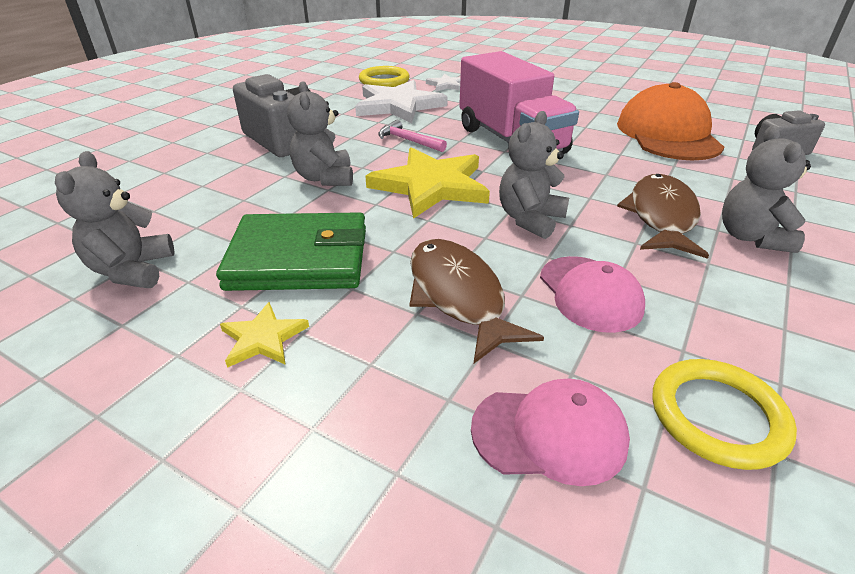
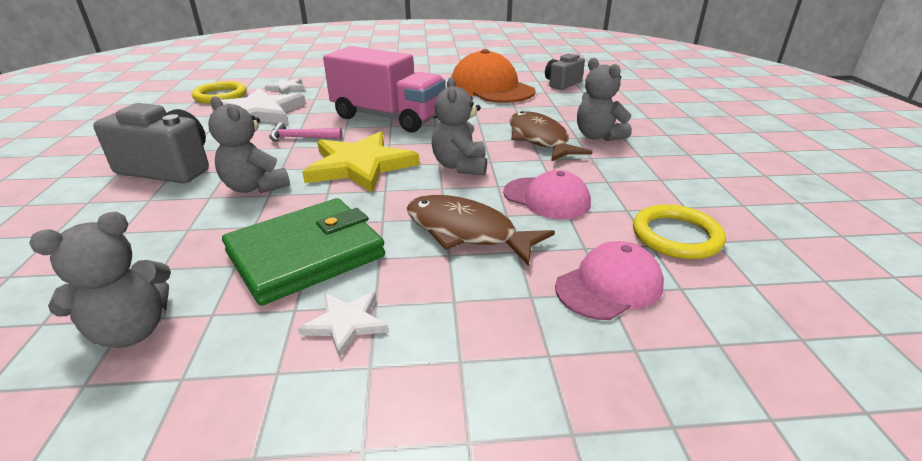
camera: 35 degrees left, 5 degrees down
grey teddy bear [55,151,174,288] -> grey teddy bear turned 90 degrees counterclockwise [29,212,171,348]
yellow star [220,302,309,368] -> white star [298,292,389,358]

